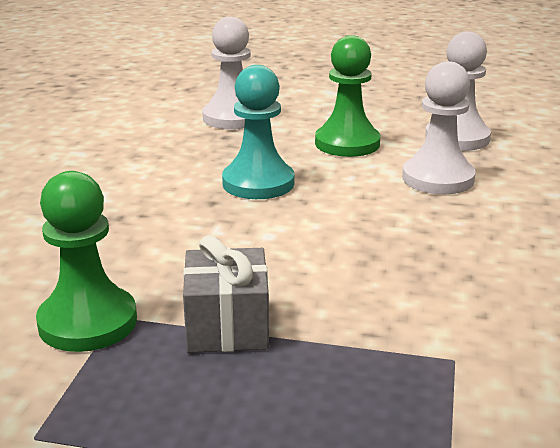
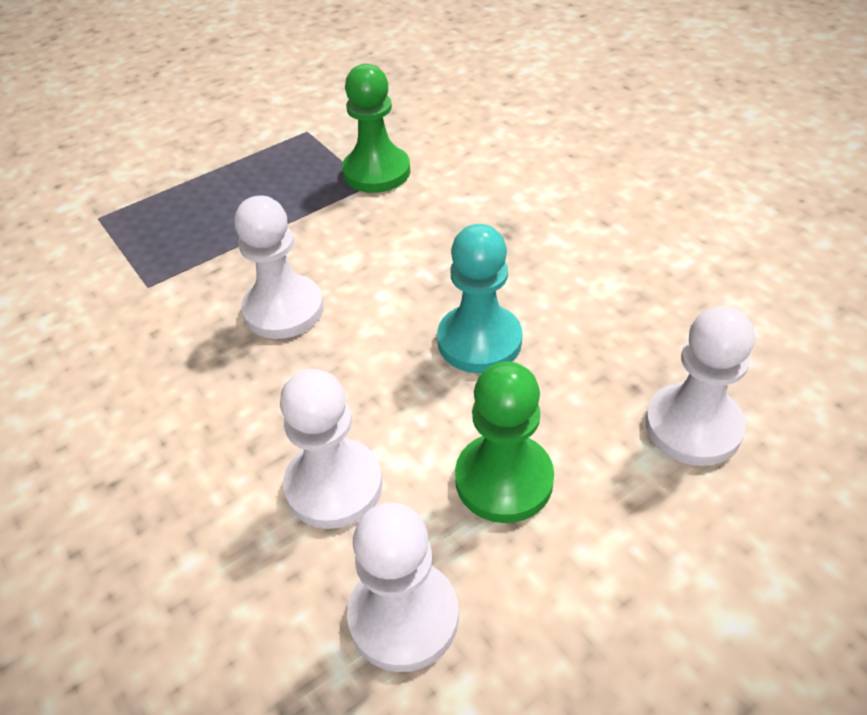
camera: 135 degrees right, 20 degrees up
grey gift [183,235,269,353] -> none
none -> white pawn [234,195,324,339]

